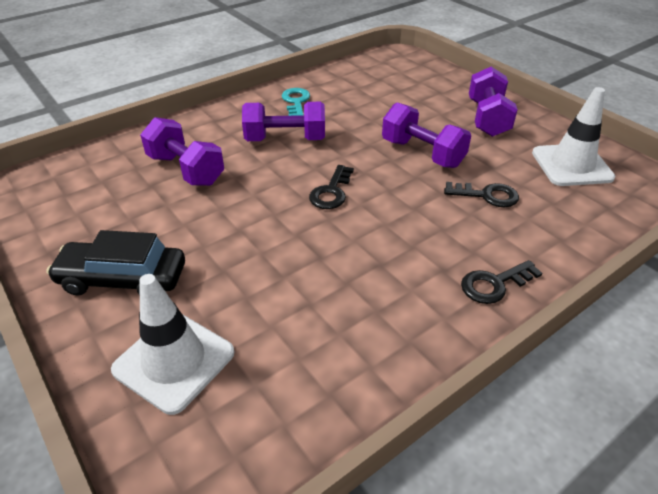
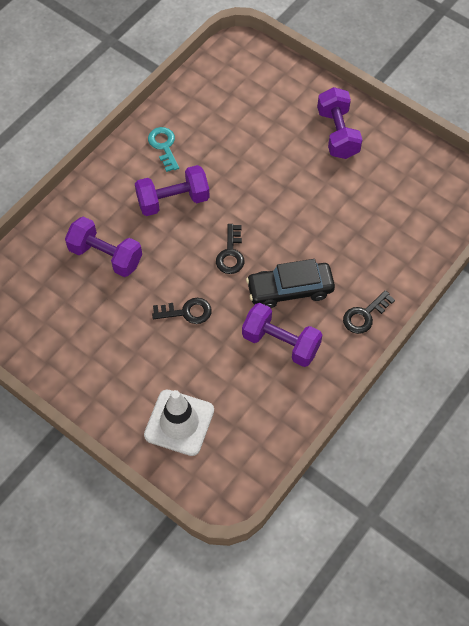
camera: 15 degrees left, 20 degrees up
black car [46,230,185,296] -> black car moved to [246,259,335,308]
purple dumbbell [382,102,471,168] -> purple dumbbell moved to [242,303,322,367]
black key [444,182,519,207] -> black key moved to [152,298,212,324]
white traffic cone [532,87,615,186] -> none

